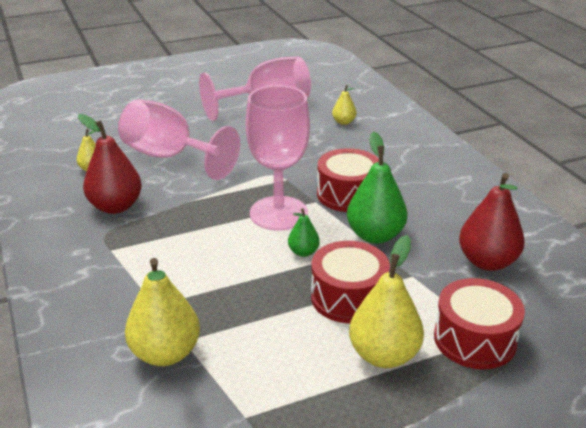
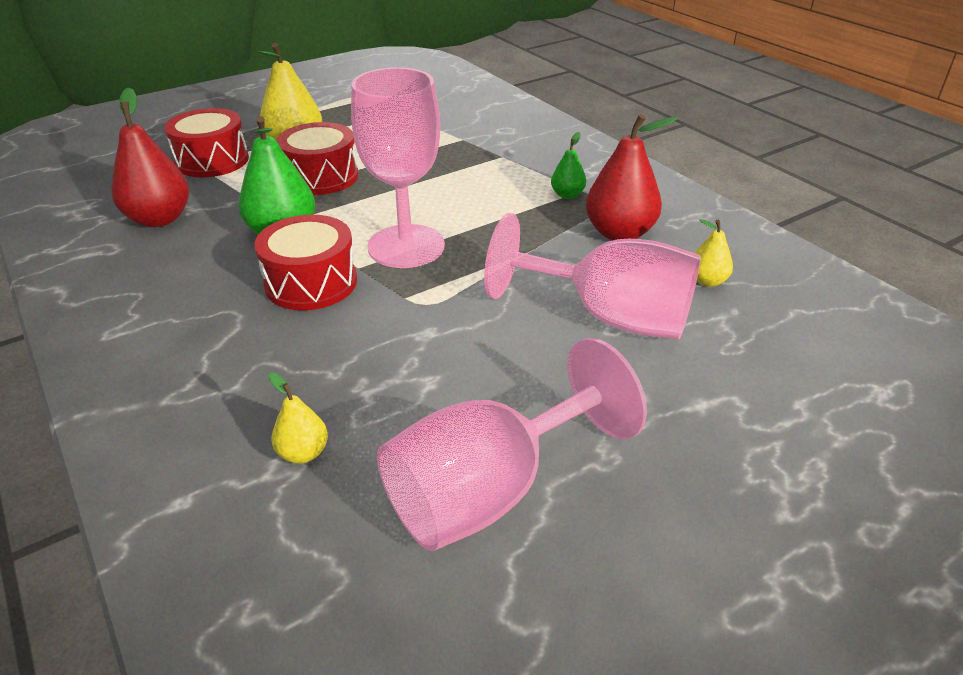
camera: 170 degrees right, 5 degrees up
yellow pear [125,258,200,366] -> none
green pear [288,208,320,257] -> green pear moved to [551,132,586,199]

